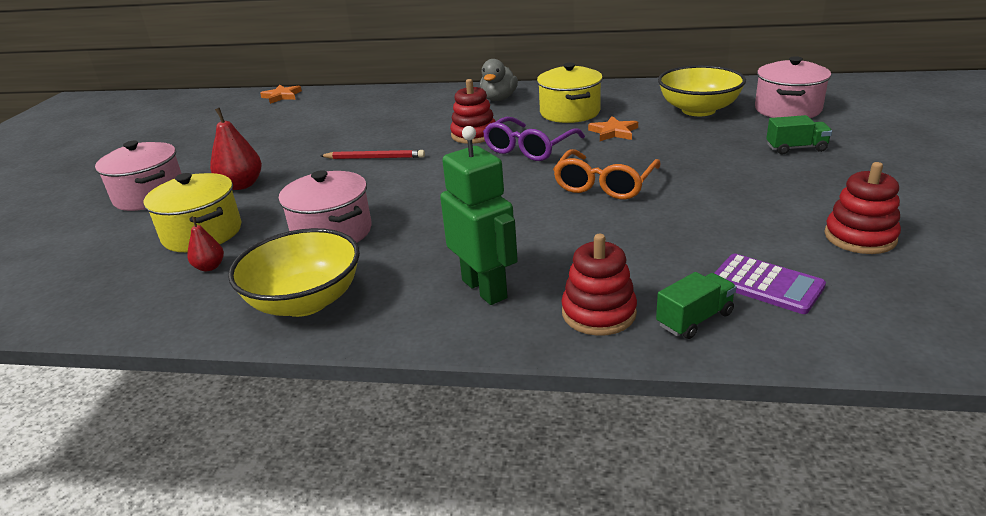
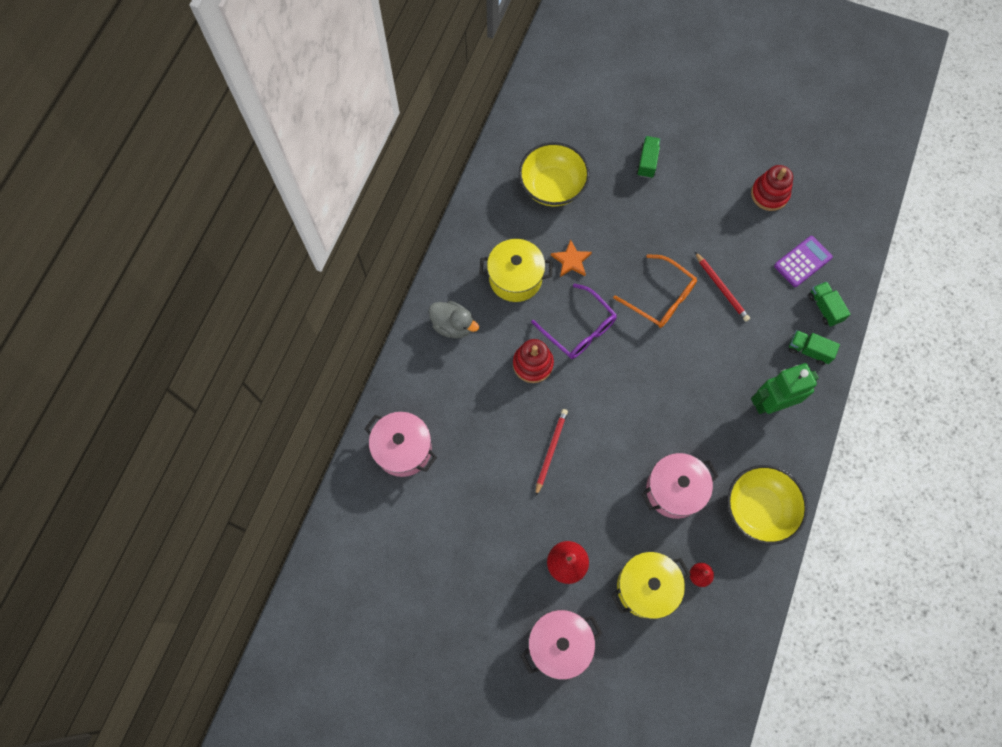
camera: 80 degrees left, 40 degrees up
orange star [260,85,302,104] -> none
red stacking toy [562,234,637,336] -> green truck [789,330,840,365]
pink pot [755,56,831,118] -> pink pot moved to [364,412,437,477]
none -> red pencil [695,252,750,322]

